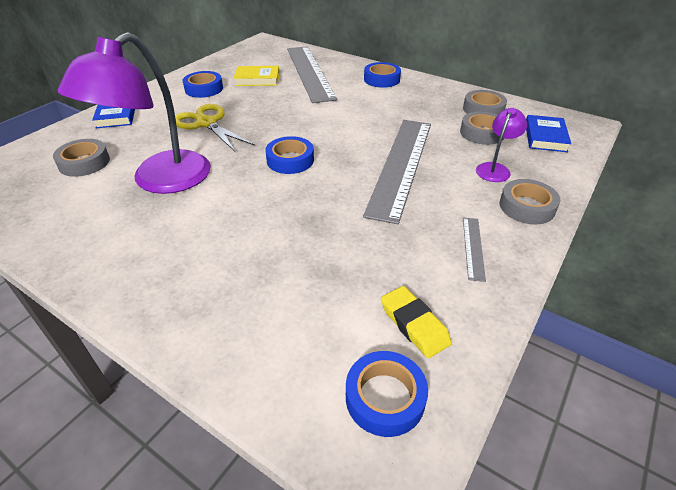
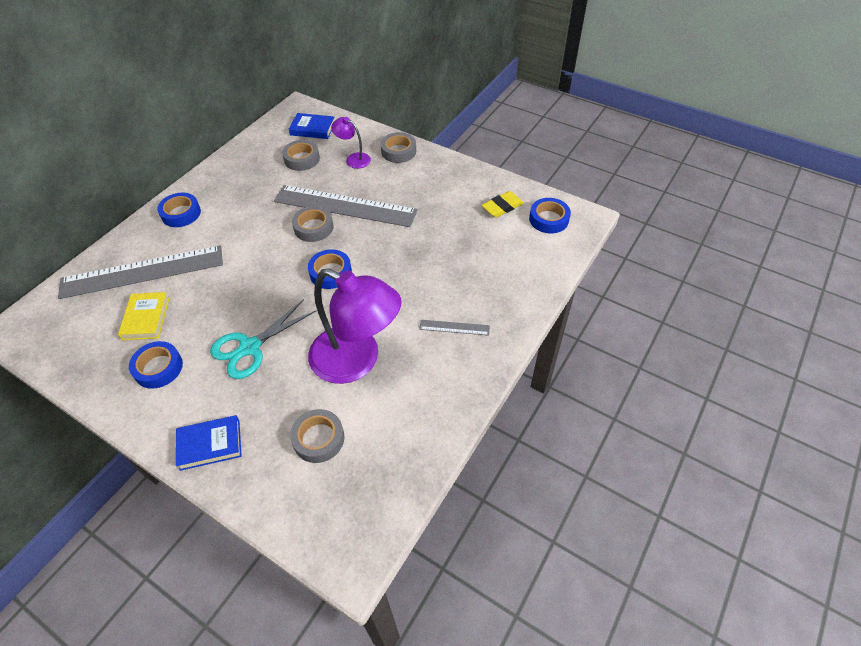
camera: 90 degrees left, 10 degrees up
yellow scissors [175,104,255,152] -> turquoise scissors [210,299,317,379]
grey tape [463,90,507,115] -> grey tape moved to [292,206,334,242]
grey ruler [463,218,486,282] -> grey ruler moved to [419,320,490,336]

